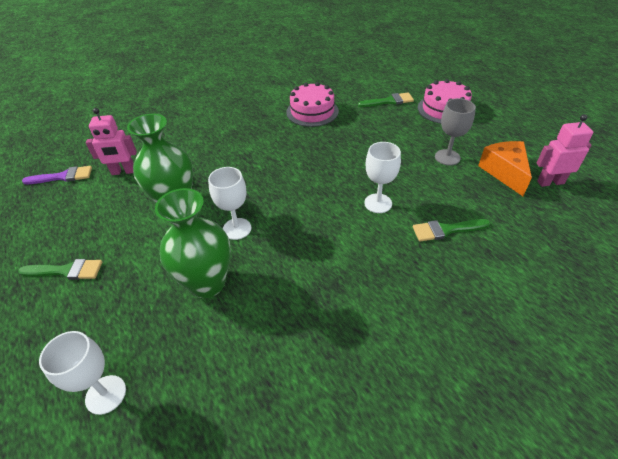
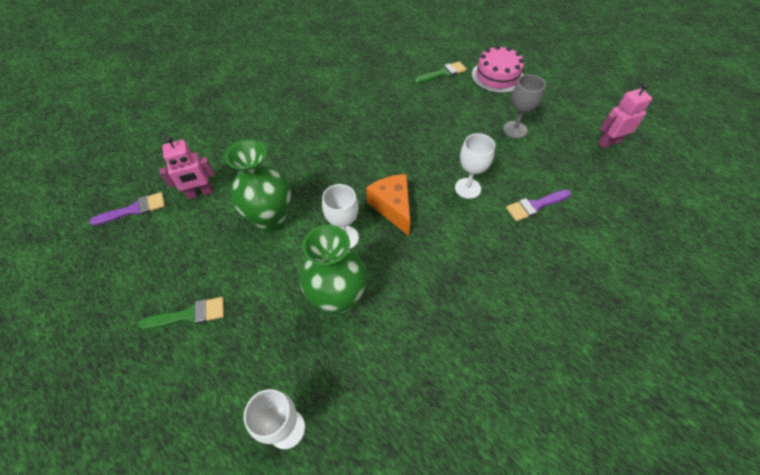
camera: 15 degrees left, 10 degrees up
pink cake [286,82,339,127] -> none
green brush [413,219,490,241] -> purple brush [506,189,571,221]
orange cheese [478,141,532,196] -> orange cheese moved to [366,174,410,236]

